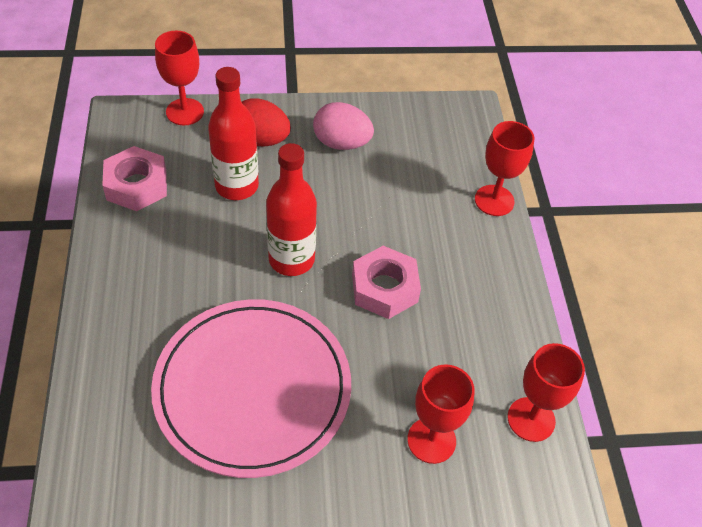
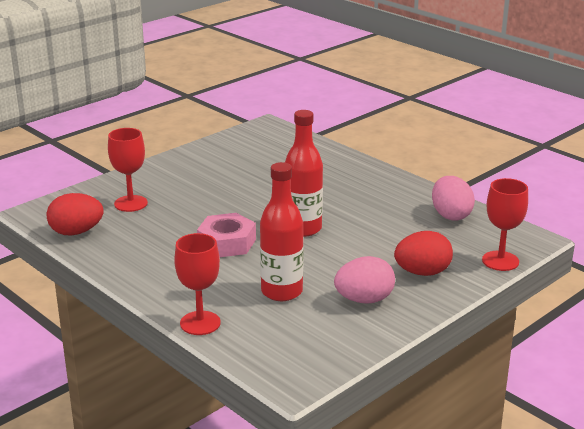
camera: 145 degrees right, 25 degrees down
pink nut [102,146,167,211] -> pink egg [432,176,475,221]
pink plate [151,299,351,478] -> none
red bottle [208,67,259,200] -> red bottle moved to [260,162,304,301]
red goblet [507,343,585,442] -> red egg [46,193,103,236]

